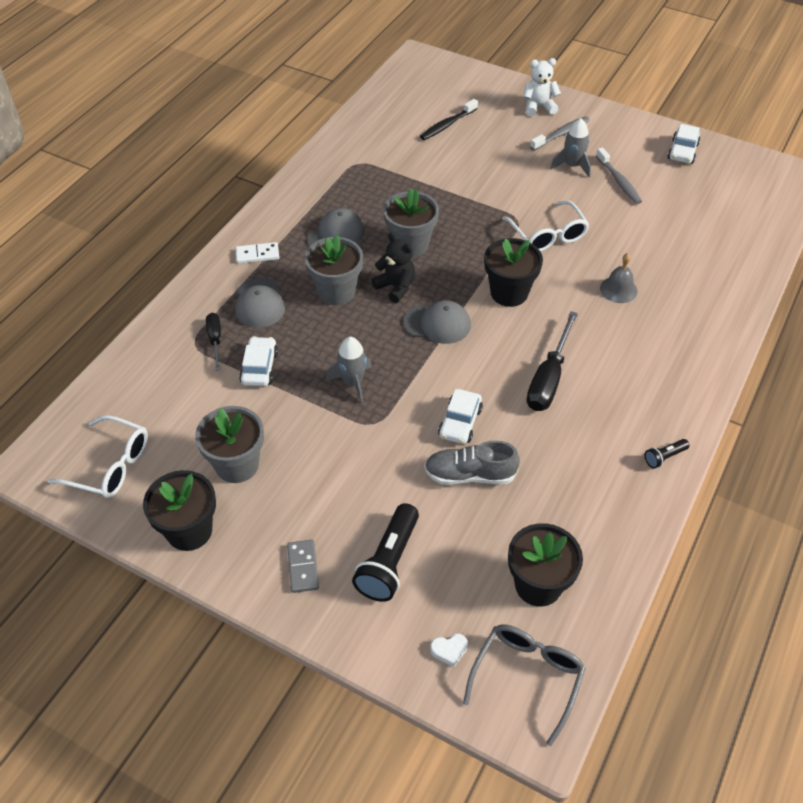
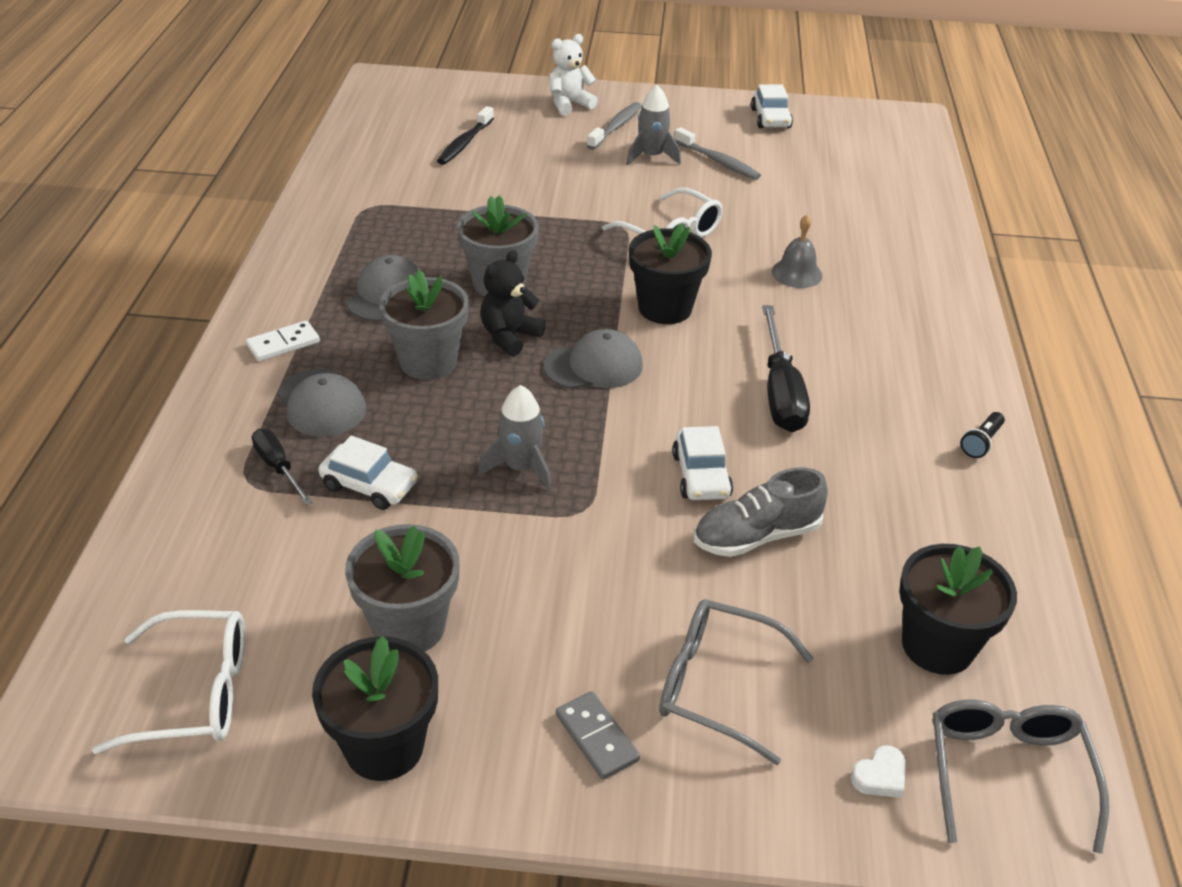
camera: 25 degrees left, 10 degrees down
white car [239,336,278,386] -> white car turned 135 degrees clockwise [319,436,418,510]
black flashlight [352,503,419,602] -> grey glasses [659,599,813,765]
black teddy bear [371,233,415,303] -> black teddy bear turned 75 degrees counterclockwise [481,250,545,356]

